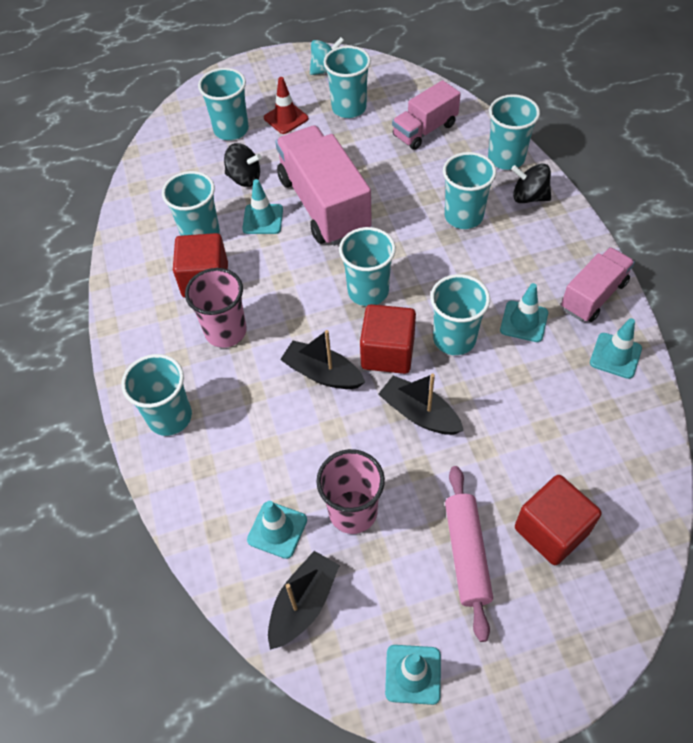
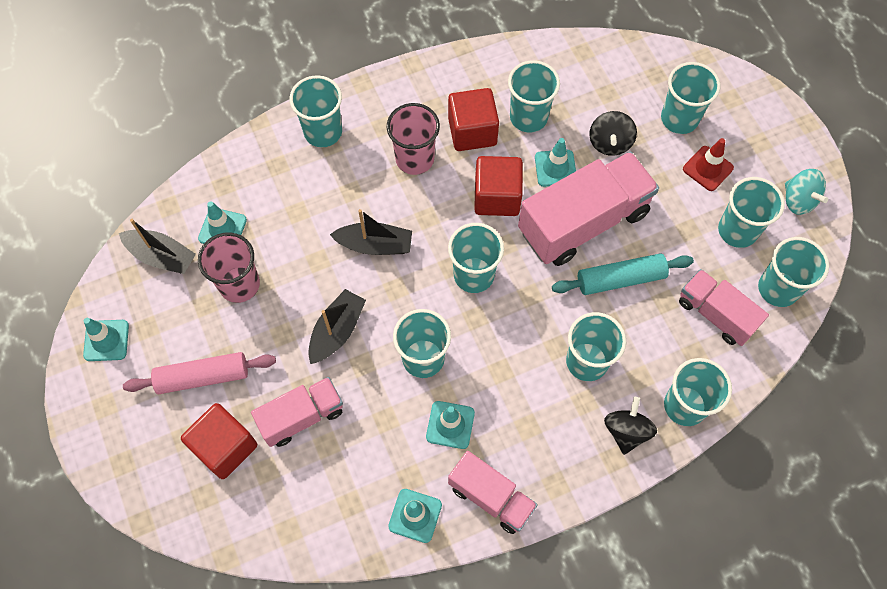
camera: 80 degrees right, 10 degrees up
black boat [280,330,365,389] -> black boat turned 75 degrees clockwise [330,209,412,255]
red cube [360,304,416,374] -> red cube moved to [474,156,523,216]
none -> pink truck [251,377,343,447]
none -> turquoise rolling pin [552,253,694,295]
none -> turquoise cup [758,237,829,307]

